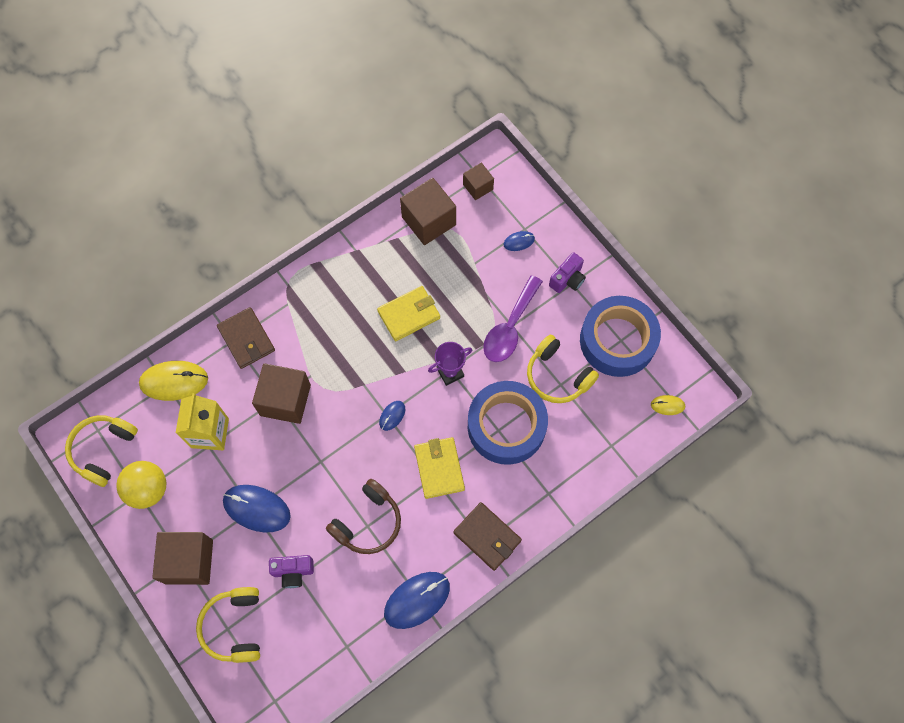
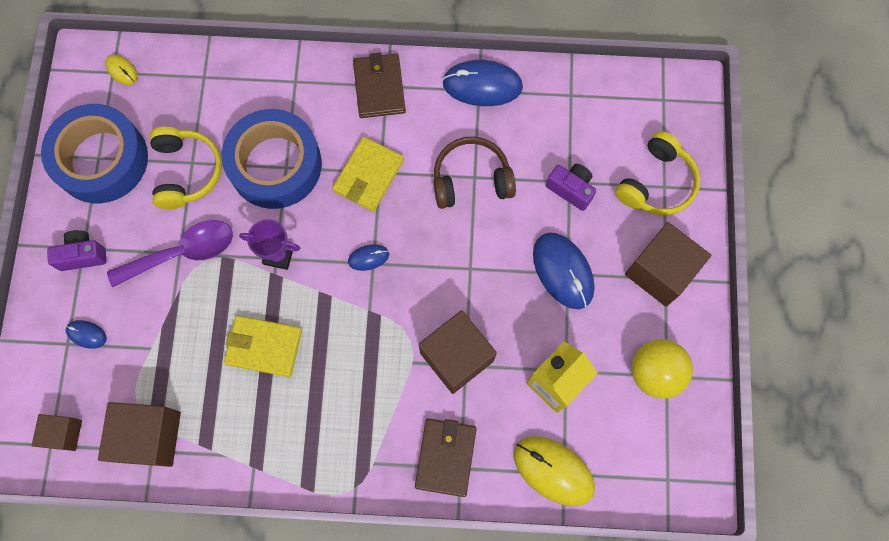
camera: 140 degrees left, 5 degrees up
yellow headphones [65,415,138,487] -> none

